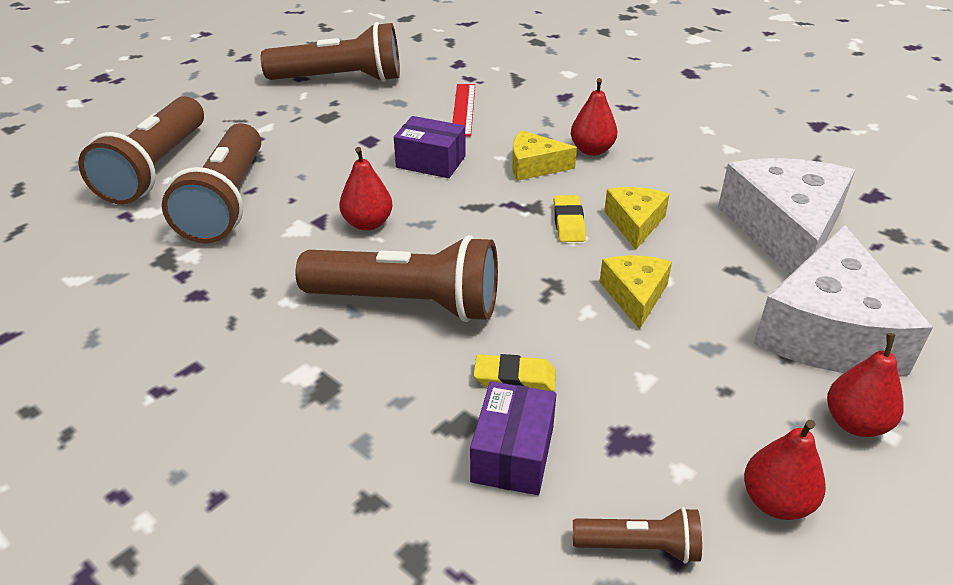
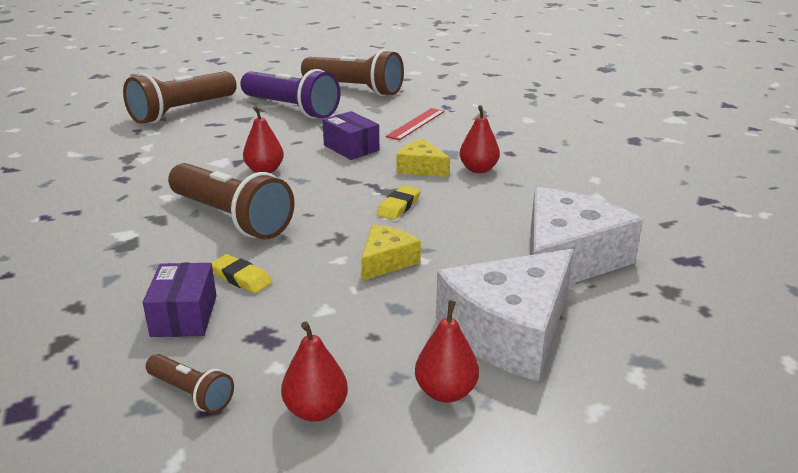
camera: 30 degrees right, 10 degrees down
brown flashlight [162,123,261,243] -> none
purple box [470,381,556,495] -> purple box turned 45 degrees counterclockwise [143,263,217,337]
yellow cheese [604,187,670,250] -> none
none -> purple flashlight [240,69,340,119]

